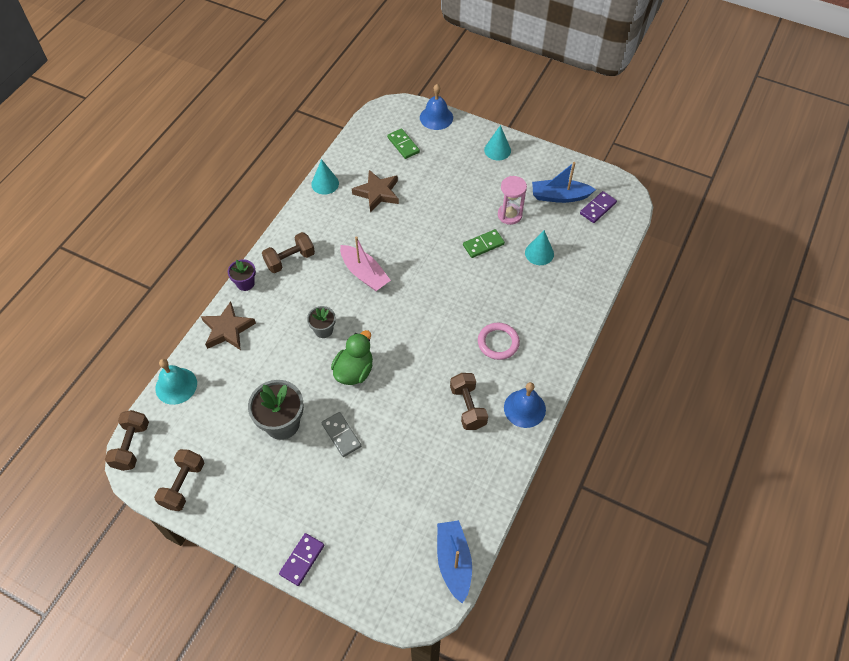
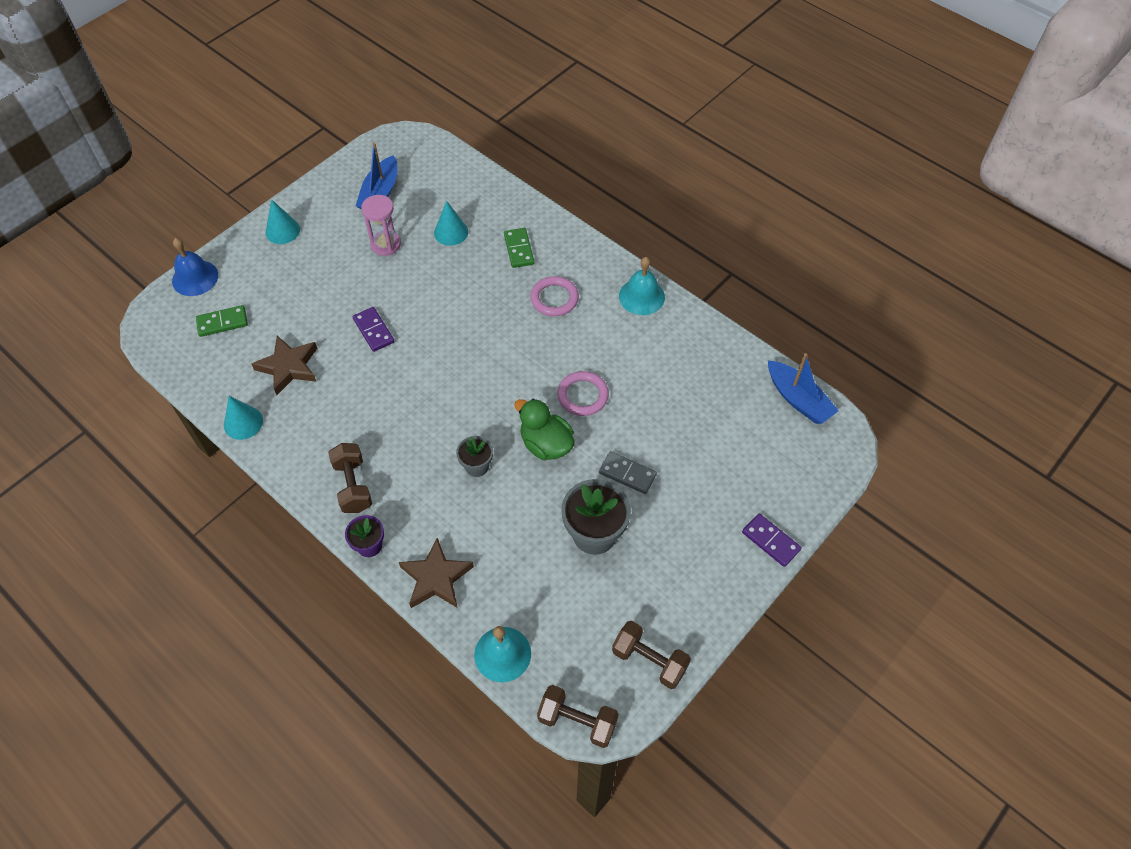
camera: 75 degrees left, 0 degrees up
grey domino [321,412,361,457] -> grey domino turned 45 degrees clockwise [599,451,657,494]
pink boat [340,236,391,291] -> none
blue boat [437,520,472,604] -> blue boat turned 135 degrees counterclockwise [768,353,839,424]
brown dumbbell [450,373,488,430] -> none
green domino [463,229,505,258] -> green domino moved to [504,228,534,268]
blue bell [504,382,546,428] -> turquoise bell [619,257,665,315]
purple domino [580,191,617,223] -> purple domino moved to [353,307,395,352]
none -> pink ring [557,371,609,416]

